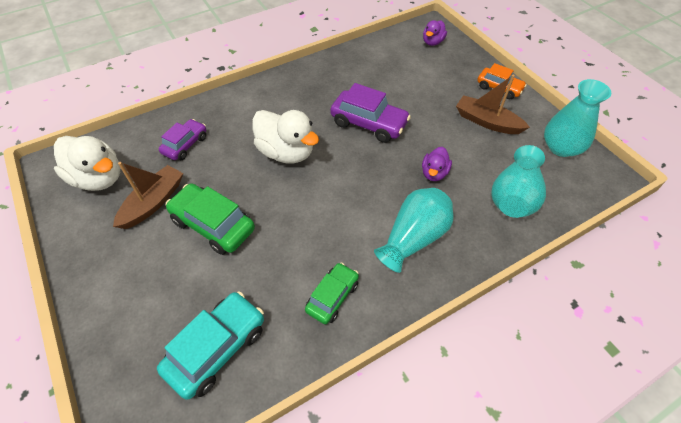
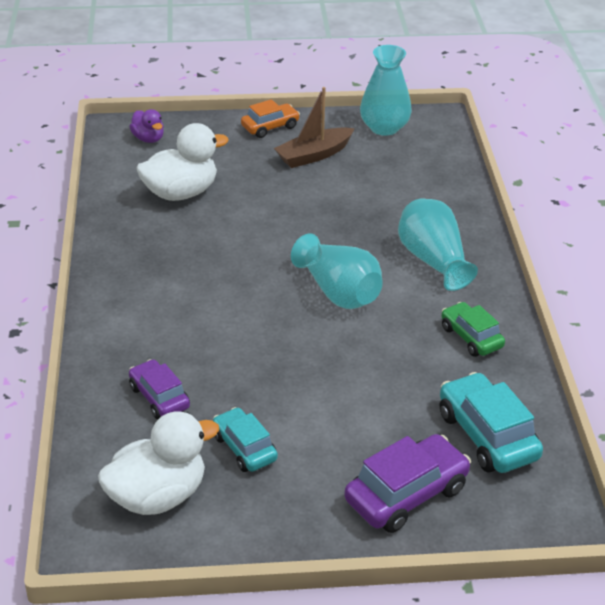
camera: 65 degrees left, 15 degrees down
brown boat [113,162,183,229] -> turquoise car [213,407,278,472]
green car [166,183,255,255] -> none
white duck [252,110,319,164] -> white duck moved to [137,123,229,201]
purple car [330,83,411,143] -> purple car moved to [344,434,471,533]
purple duck [422,147,452,181] -> none
turquoise vase [491,145,546,218] -> turquoise vase moved to [291,233,383,309]

